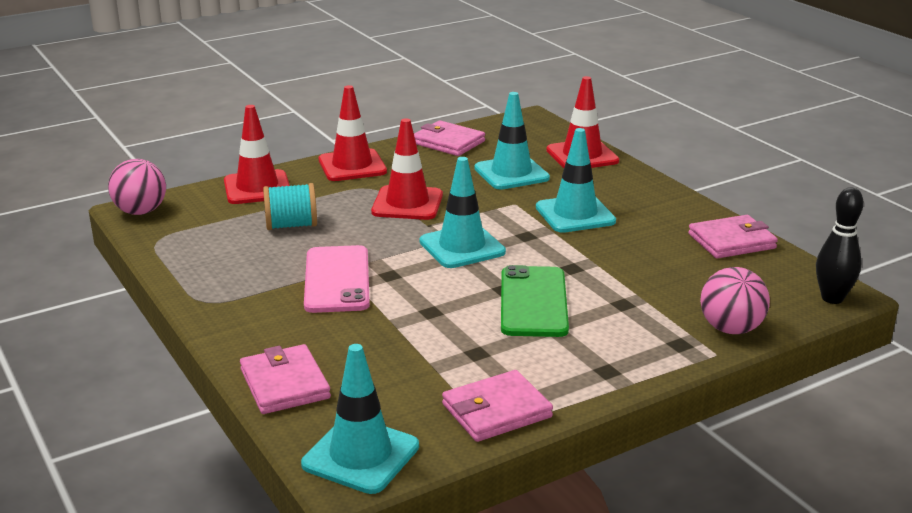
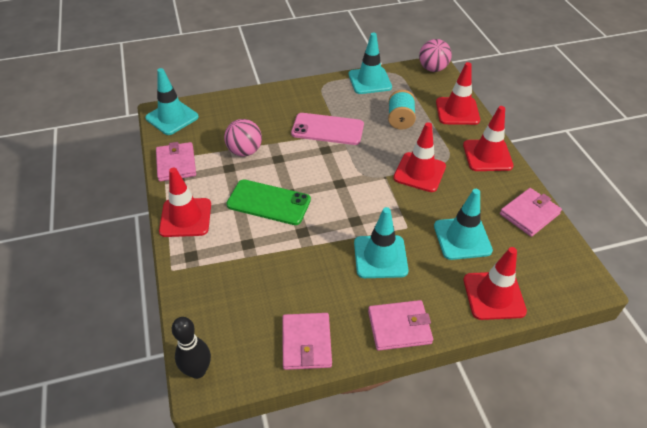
camera: 105 degrees right, 20 degrees up
pink wallet [240,344,331,414] -> pink wallet moved to [368,300,433,351]
turquoise traffic cone [420,157,506,268] -> turquoise traffic cone moved to [349,33,392,94]
pink ball [700,267,770,334] -> pink ball moved to [224,119,262,156]
none -> red traffic cone [159,168,211,237]

